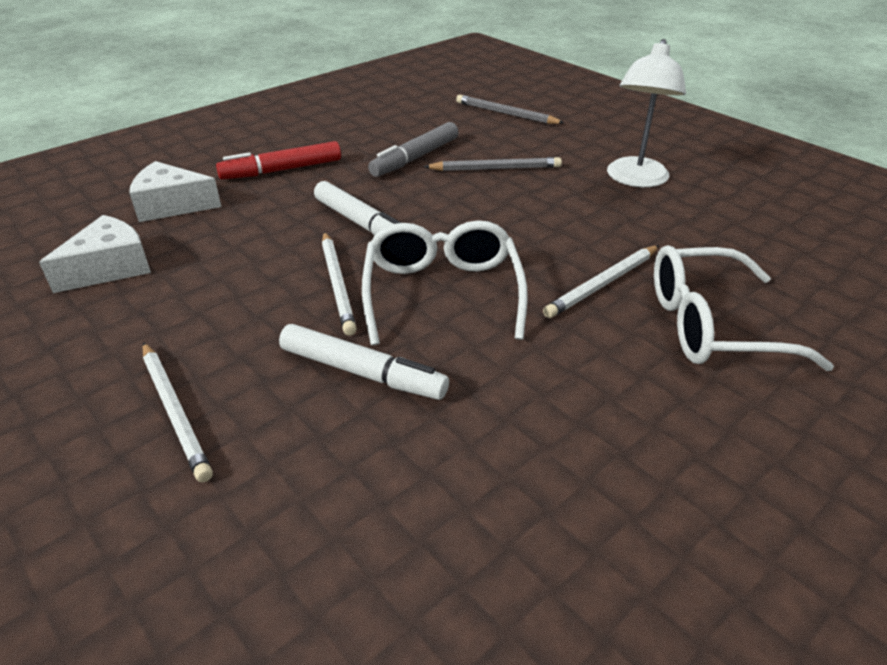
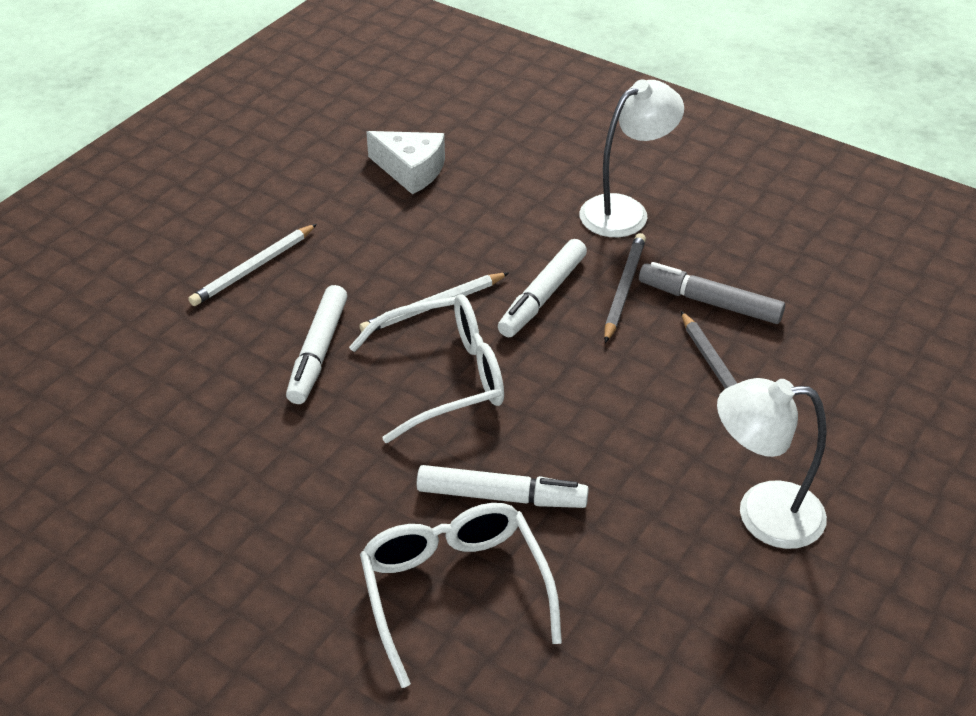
camera: 75 degrees right, 5 degrees up
white cheese [129,161,221,222] -> none
red marker [216,141,341,180] -> white lamp [579,79,684,237]
grey pencil [456,95,564,124] -> grey pencil moved to [604,233,646,343]
white pencil [543,245,659,318] -> white marker [417,465,589,508]

